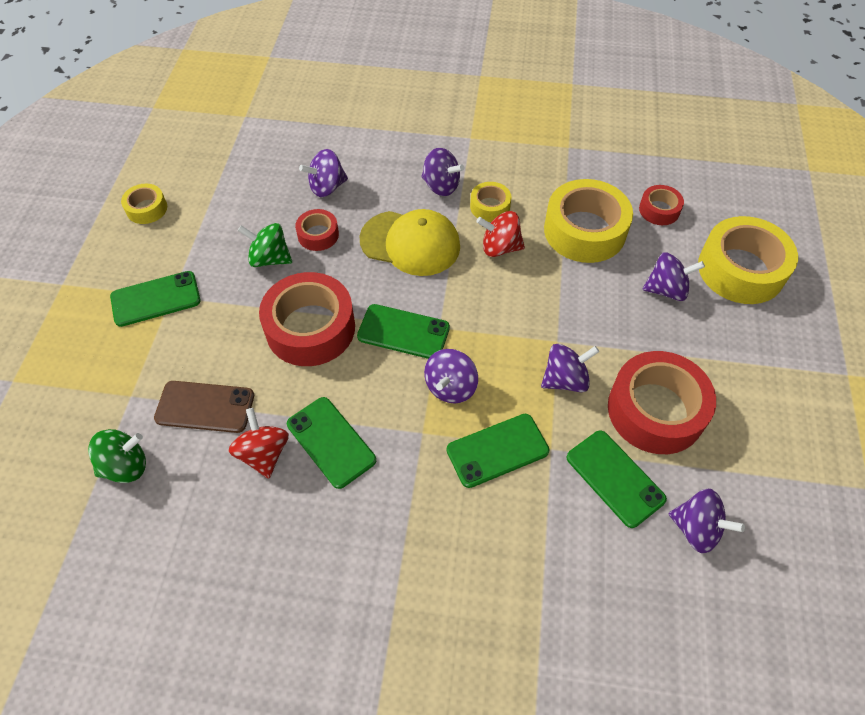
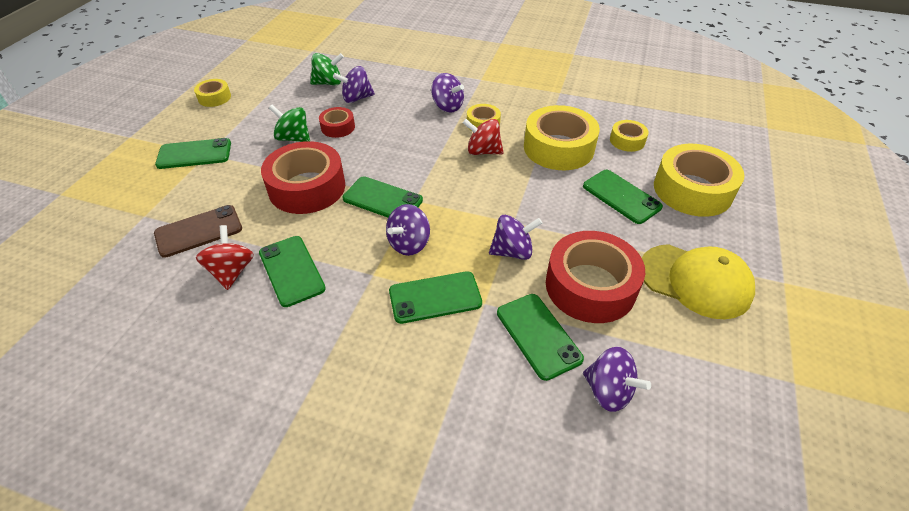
camera: 10 degrees right, 10 degrees down
green spinning top [88,429,146,483] -> green spinning top moved to [310,53,344,85]
brown phone [154,381,254,433] -> brown phone turned 45 degrees counterclockwise [154,205,242,258]
yellow cap [360,209,460,276] -> yellow cap moved to [642,244,755,319]
red tape [639,185,684,225] -> yellow tape [610,120,649,152]
purple spinning top [642,252,705,301] -> green phone [583,170,663,224]

